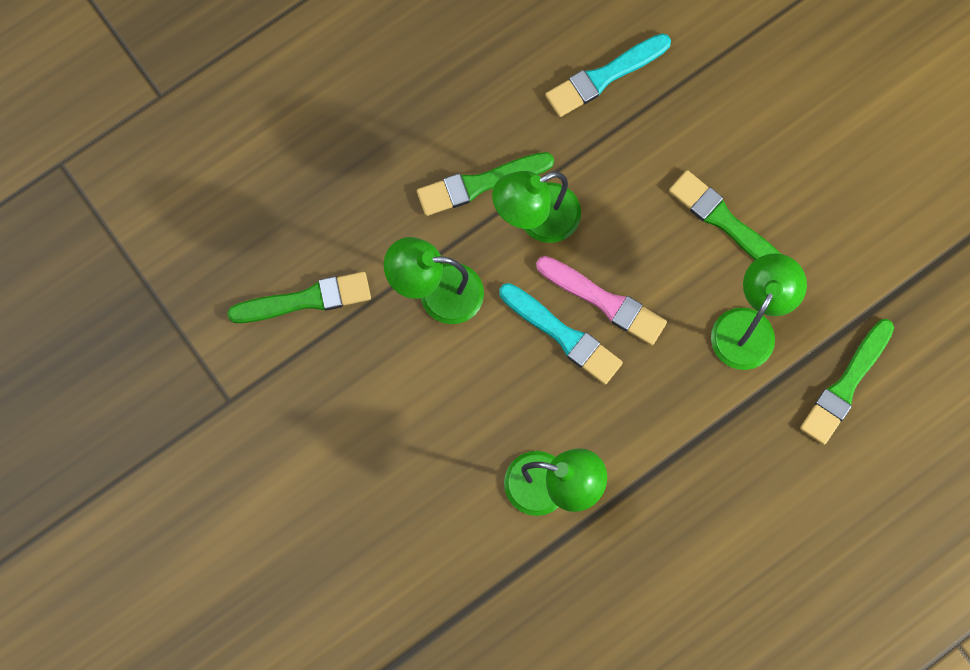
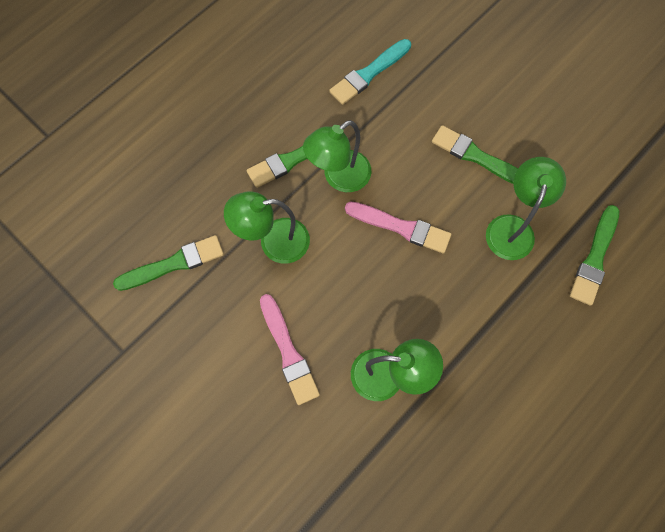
camera: 10 degrees left, 5 degrees down
turquoise brush [499,283,623,385] -> none
none -> pink brush [260,294,320,405]

